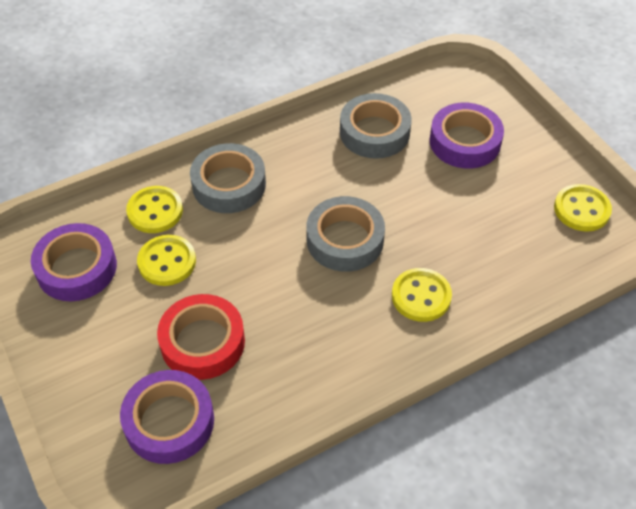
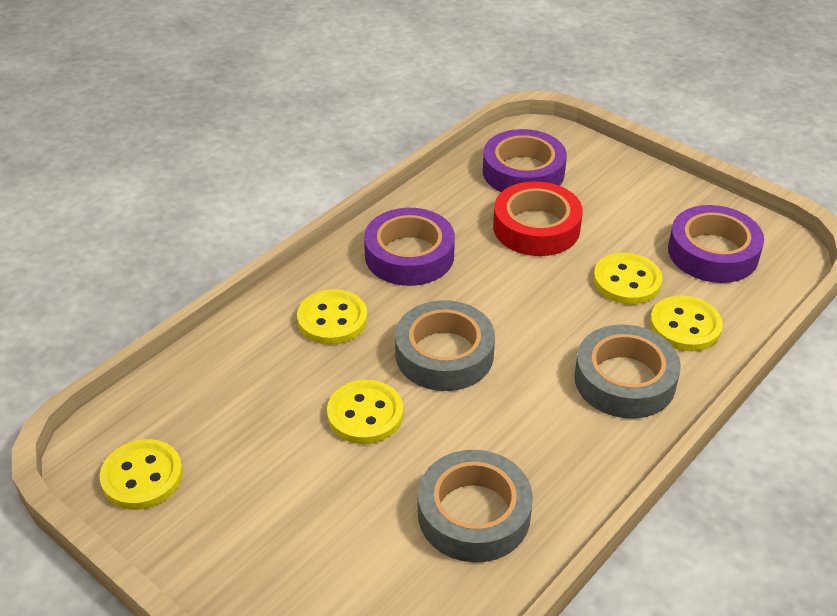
camera: 160 degrees right, 10 degrees down
purple tape [429,103,504,169] -> purple tape moved to [364,208,455,286]
none -> yellow button [327,380,403,444]

